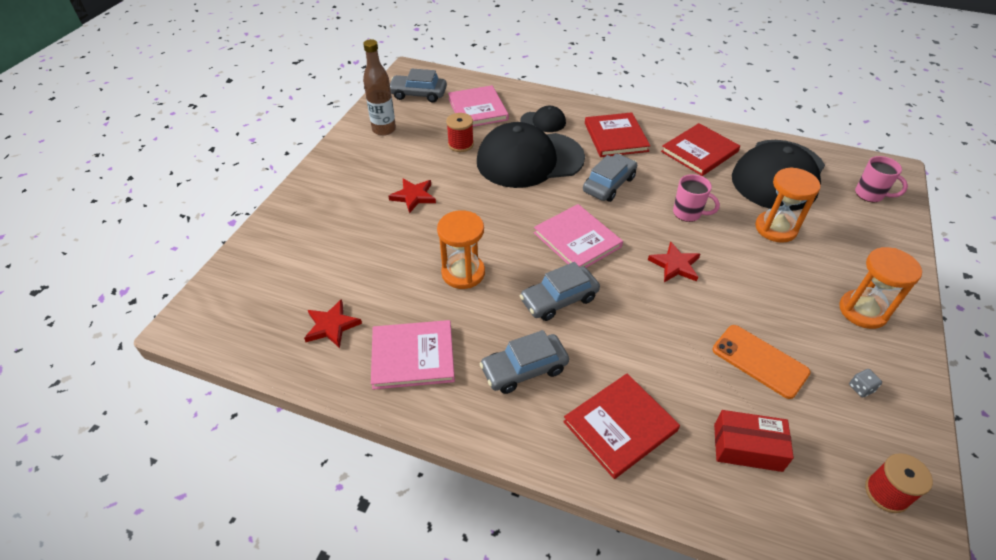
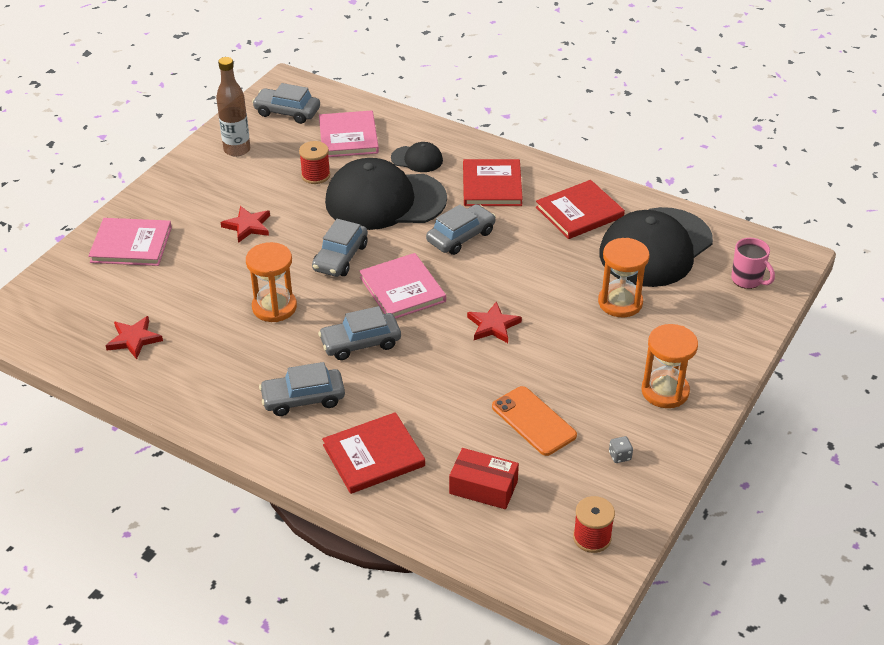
camera: 10 degrees right, 5 degrees down
pink book [371,320,455,390] -> pink book moved to [88,218,172,266]
pink mug [673,174,720,222] -> none
none -> grey car [312,219,367,277]

